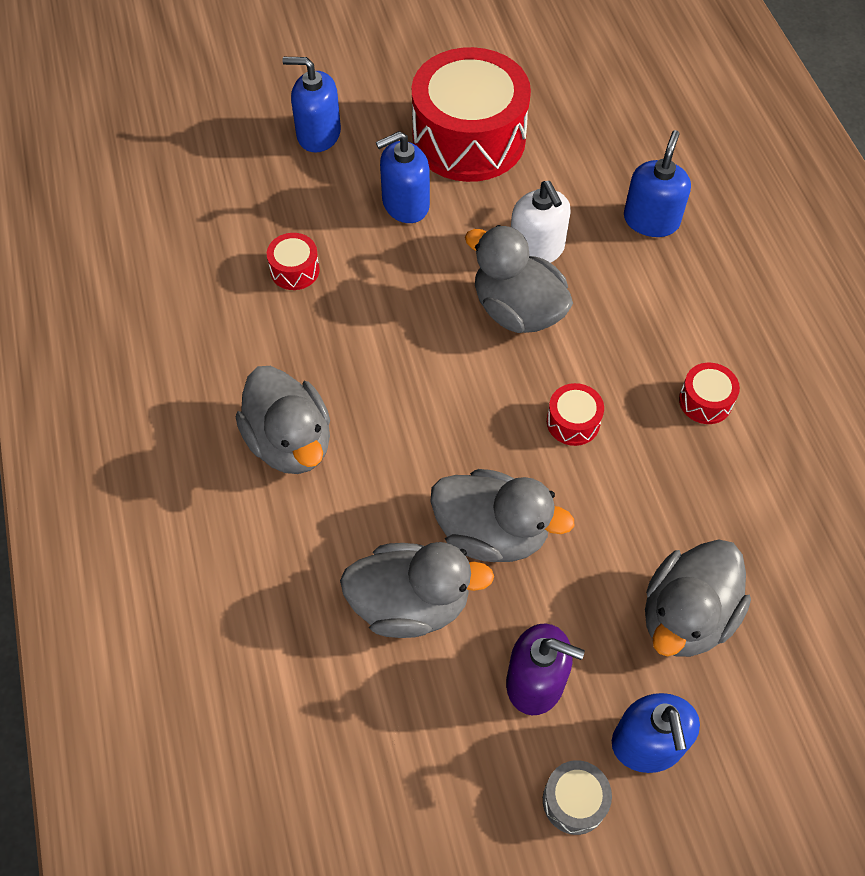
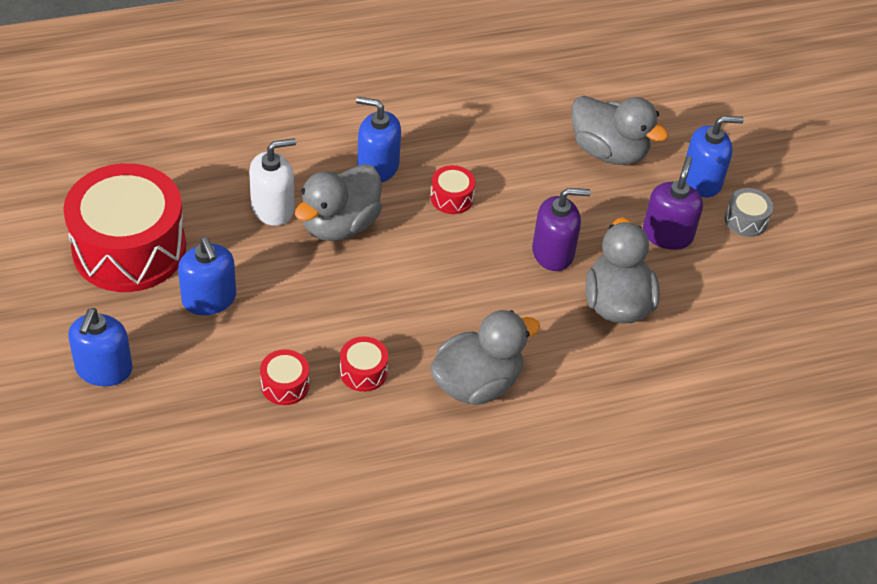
camera: 95 degrees left, 10 degrees down
grey duck [430,469,574,562] -> purple soap dispenser [532,188,591,271]
blue soap dispenser [624,130,691,237] -> blue soap dispenser moved to [356,97,401,183]
red drum [679,363,740,424] -> red drum moved to [340,337,388,392]

